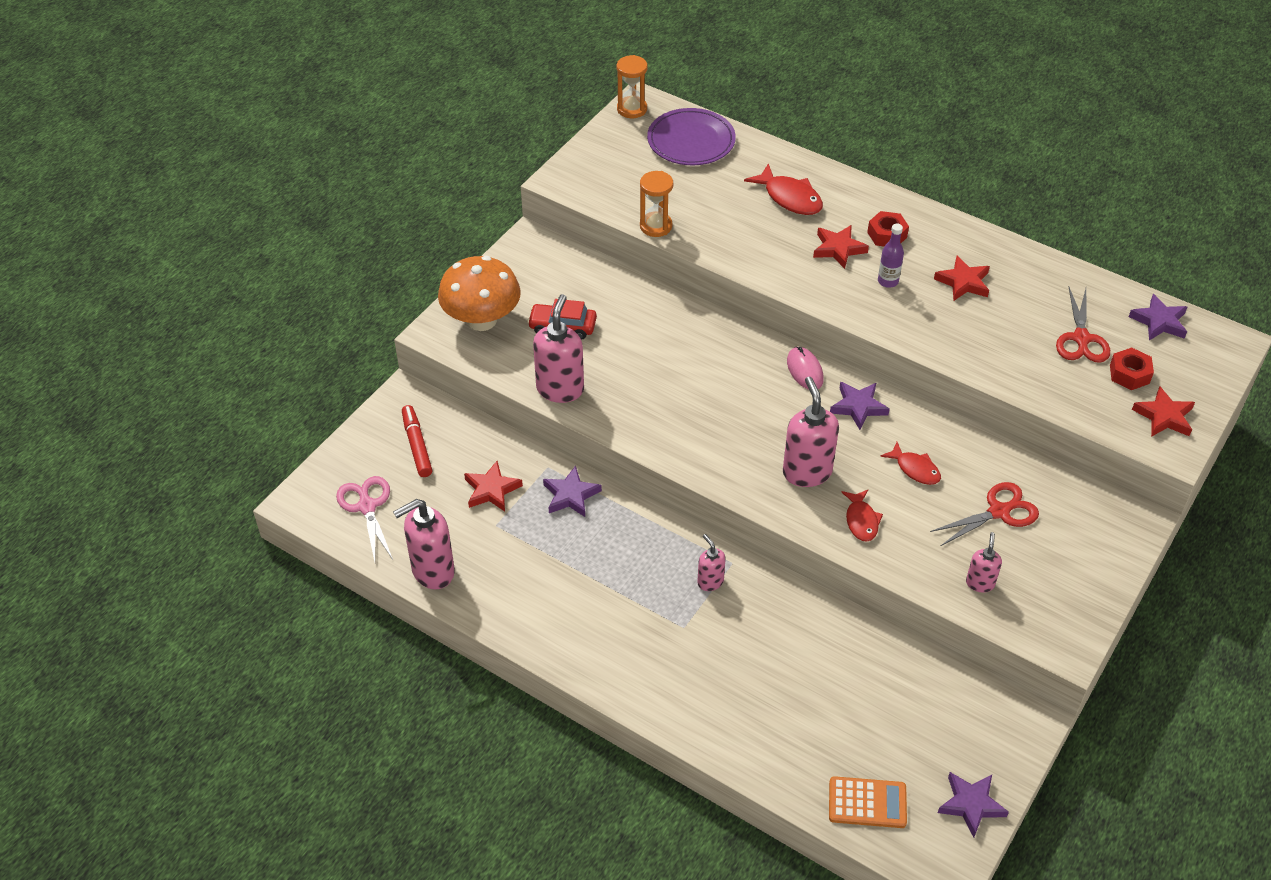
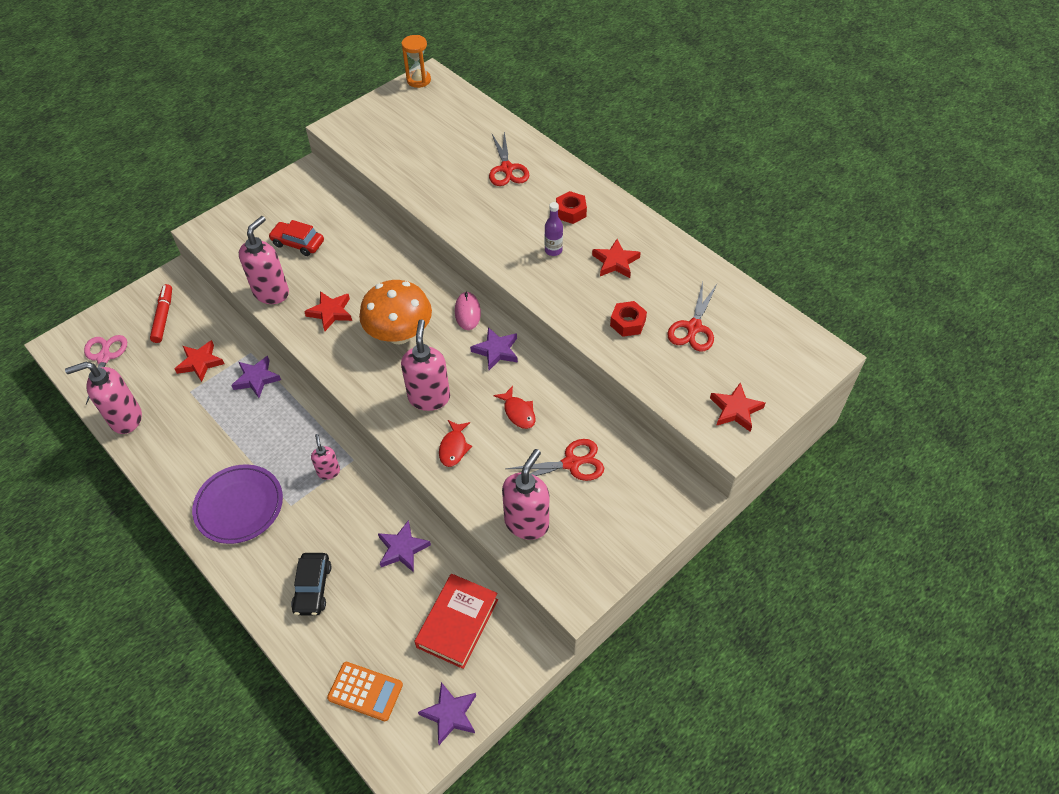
camera: 15 degrees right, 5 degrees up
orange mushroom [438,256,521,331] -> orange mushroom moved to [359,280,432,344]
orange hourglass [640,171,673,237] -> none
purple plate [647,108,736,165] -> purple plate moved to [192,464,283,544]
red fish [744,163,823,215] -> red scissors [489,132,529,186]
red star [813,225,869,269] -> red star moved to [304,291,352,331]
pink soap dispenser [966,532,1002,593] -> pink soap dispenser [502,449,549,540], size x1.84
red nut [1110,347,1154,390] -> red nut moved to [610,301,647,337]
purple star [1129,294,1187,341] -> purple star moved to [378,520,431,572]
none -> black car [291,553,331,615]
none -> red book [414,574,498,669]

